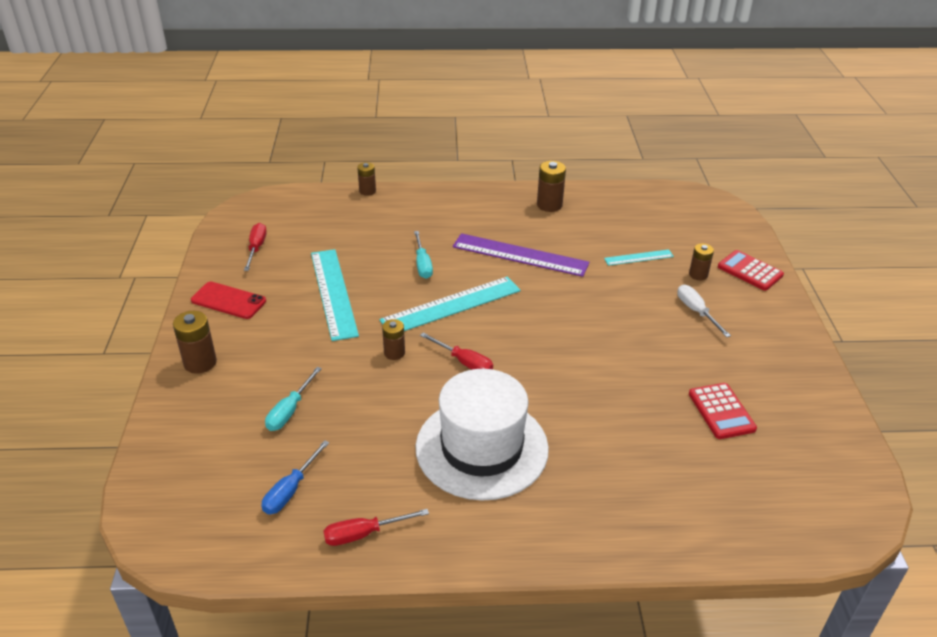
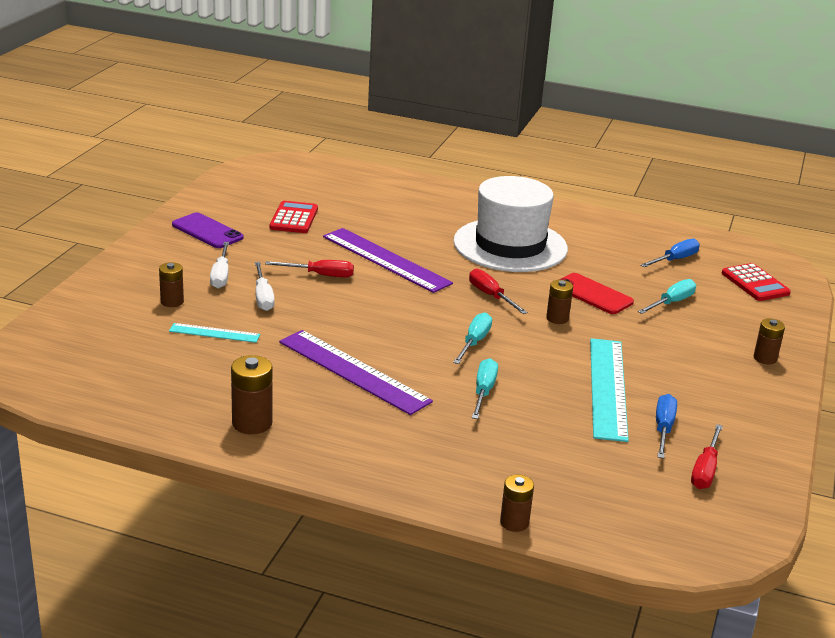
camera: 160 degrees left, 10 degrees down
brown battery [173,311,217,374] -> brown battery [754,318,785,364], size x0.66
red phone [191,282,266,319] -> red phone moved to [559,273,634,314]
red screwdriver [323,509,429,546] -> red screwdriver moved to [265,260,354,278]
turquoise ruler [379,276,521,331] -> turquoise screwdriver [453,313,492,364]
red calculator [718,250,784,291] -> red calculator moved to [722,263,791,301]
none -> purple phone [172,212,244,248]
none -> white screwdriver [255,262,275,311]
none -> purple ruler [323,228,453,293]
none -> blue screwdriver [656,394,677,459]

